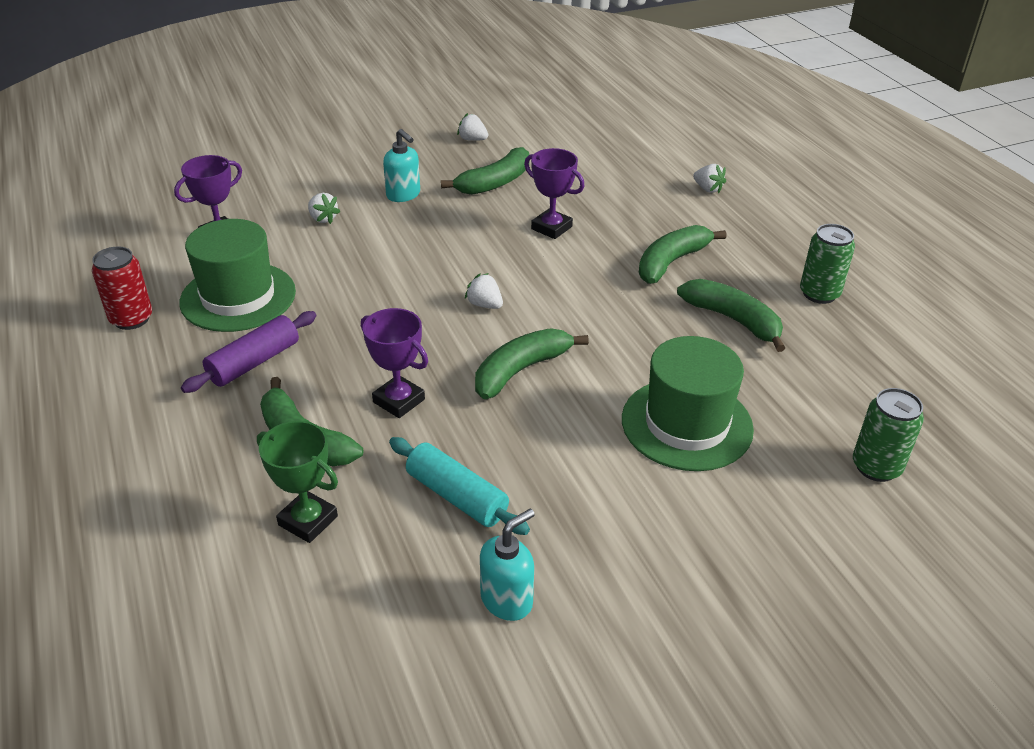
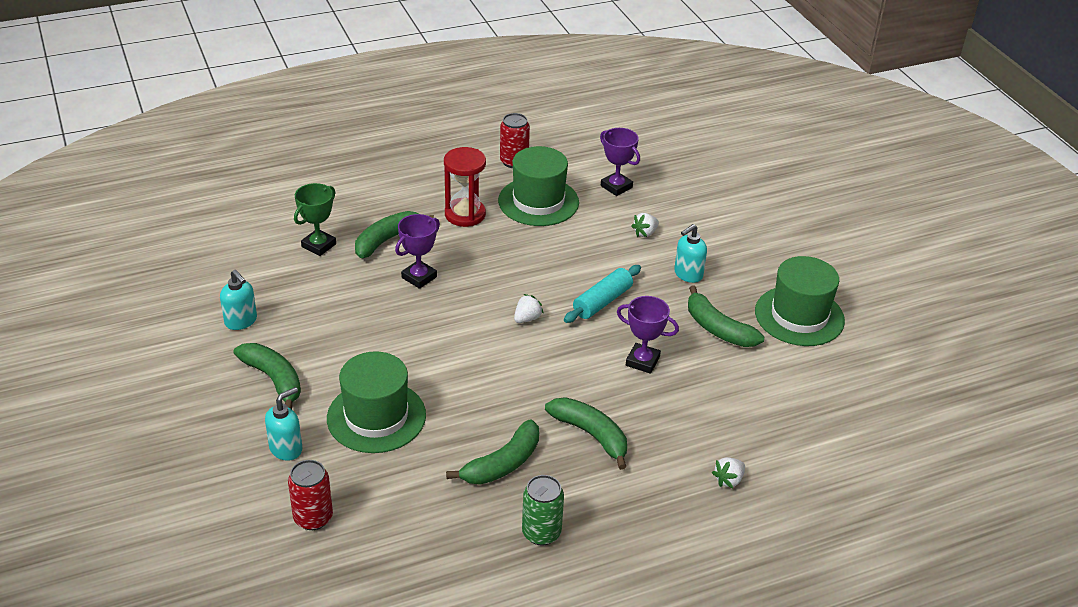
camera: 90 degrees right, 0 degrees up
purple rolling pin [181,311,316,393] -> red hourglass [444,147,486,227]
turquoise rolling pin [389,437,530,535] -> turquoise rolling pin moved to [564,265,641,323]
white strawberry [457,113,488,141] -> green hat [755,256,845,346]
green banana [475,328,589,399] -> green banana moved to [233,343,301,409]
purple trophy [524,148,585,239] -> purple trophy turned 75 degrees clockwise [617,296,679,374]
green can [853,388,924,482] -> red can [288,460,333,530]
none -> turquoise soap dispenser [265,387,302,461]

